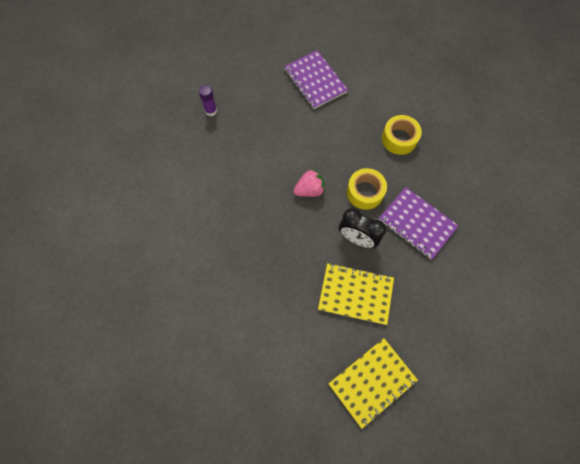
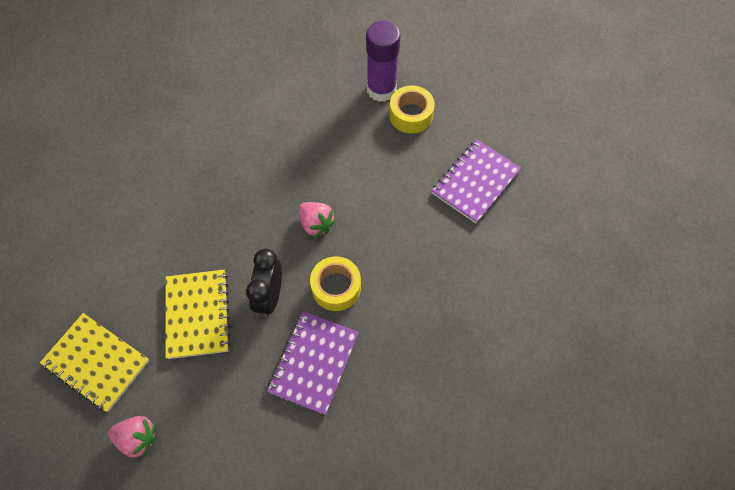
camera: 70 degrees right, 5 degrees down
purple glue stick [199,85,217,116] -> purple glue stick [366,21,401,102], size x1.97
yellow tape [382,115,422,155] -> yellow tape moved to [389,85,435,134]
none -> pink strawberry [108,416,155,458]

